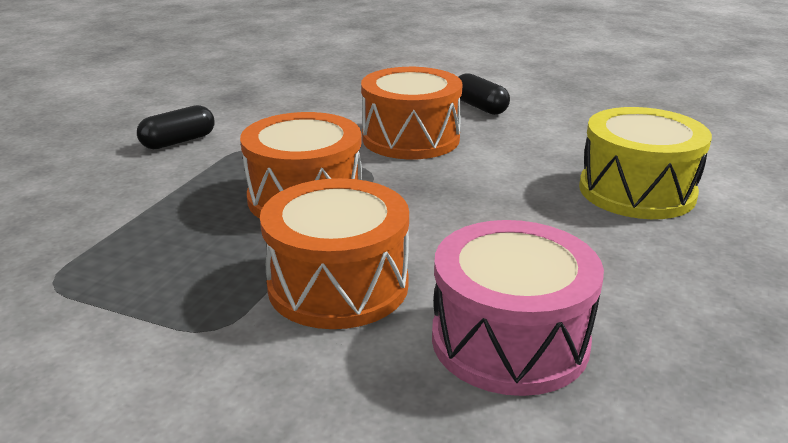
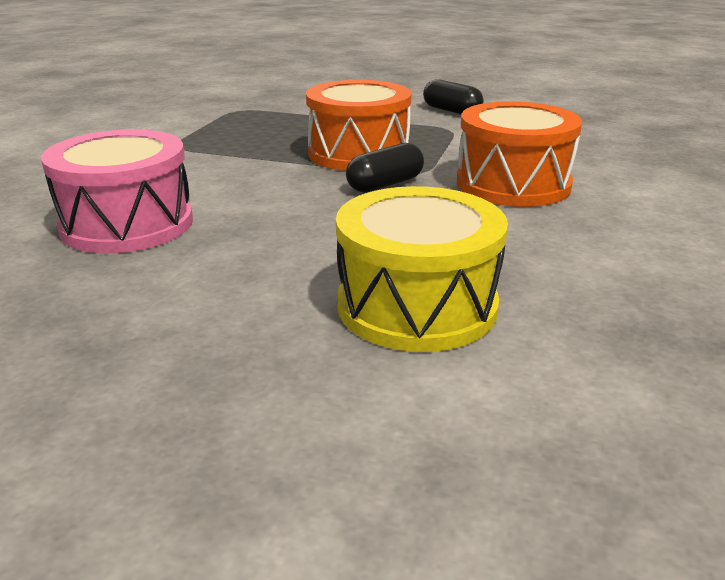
camera: 85 degrees right, 0 degrees up
orange drum [260,178,409,329] -> none
black capsule [459,73,510,115] -> black capsule moved to [346,143,424,193]

